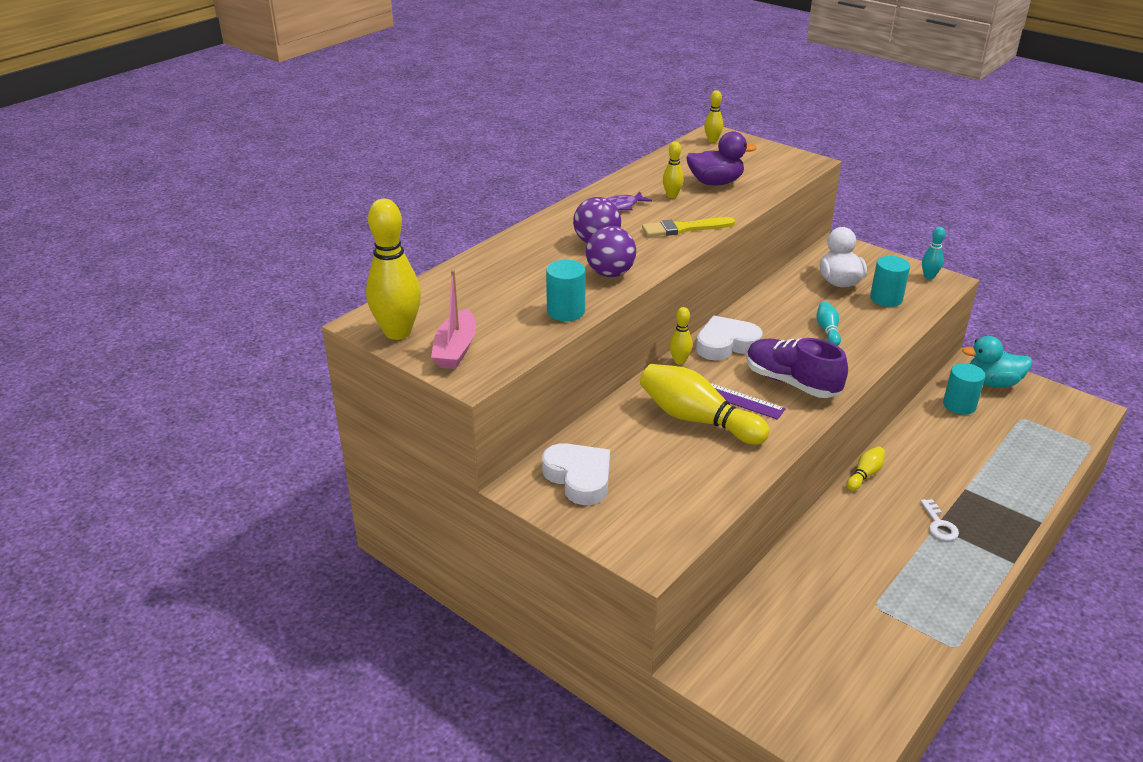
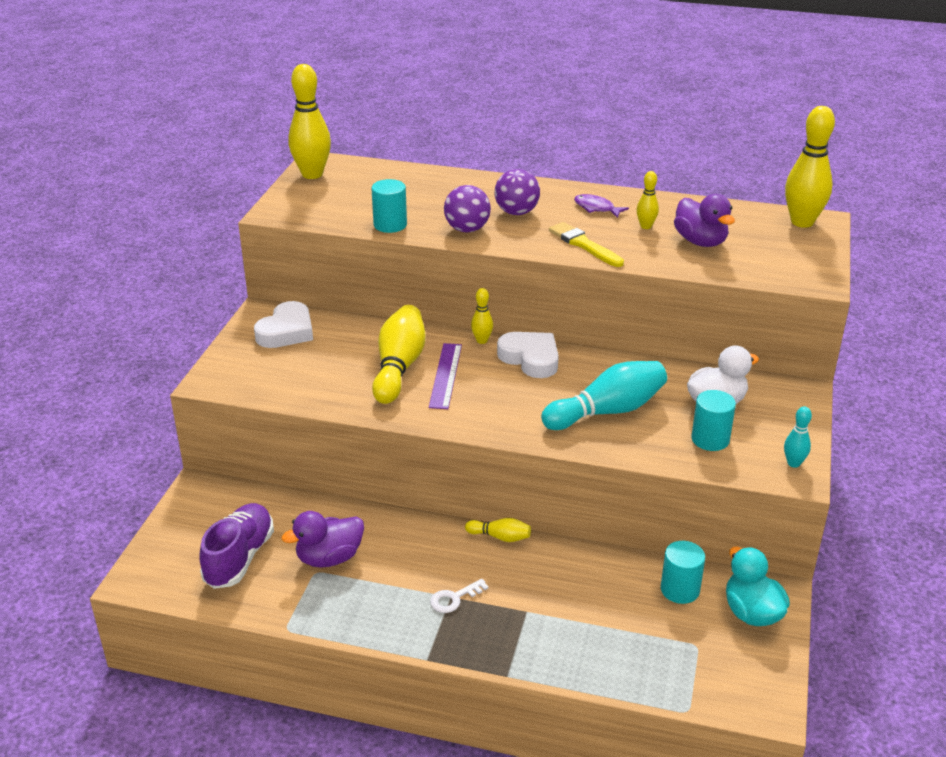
camera: 65 degrees right, 0 degrees up
pink boat [431,270,476,369] -> none
yellow bowling pin [704,90,723,143] -> yellow bowling pin [785,106,835,228], size x2.05
purple shoe [747,338,848,398] -> purple shoe moved to [199,503,274,589]
turquoise bowling pin [816,302,841,346] -> turquoise bowling pin [541,361,667,430], size x2.05
none -> purple duck [281,511,364,568]

